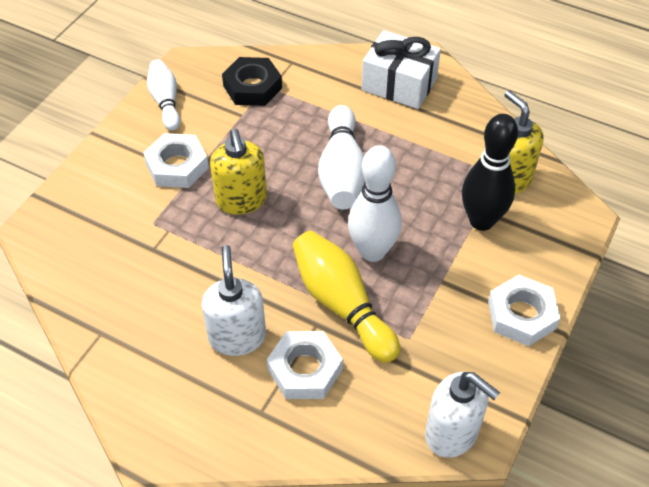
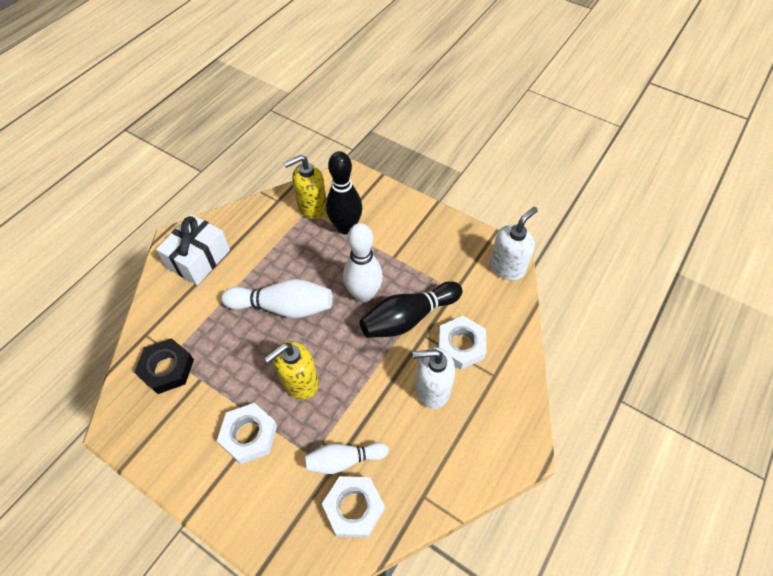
camera: 85 degrees left, 5 degrees up
white bowling pin [147,60,180,131] -> white bowling pin moved to [305,442,388,474]
yellow soap dispenser [210,129,267,215] -> yellow soap dispenser turned 150 degrees clockwise [264,341,319,399]
yellow bowling pin [293,231,400,363] -> black bowling pin [360,281,462,338]
white nut [488,275,561,346] -> white nut moved to [322,476,385,538]

